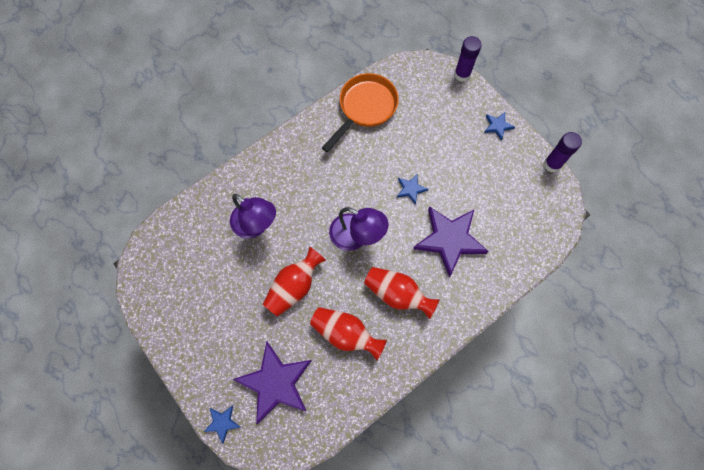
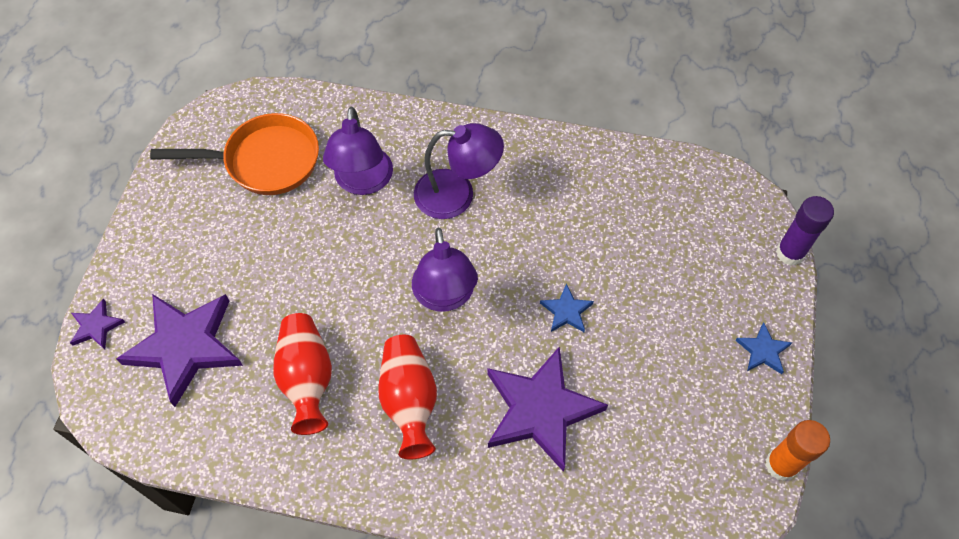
camera: 50 degrees right, 10 degrees down
blue star [203,405,240,444] -> purple star [70,299,125,349]
red vase [263,247,326,317] -> none
orange pan [322,73,399,152] -> orange pan moved to [150,113,319,195]
purple glue stick [544,132,582,172] -> orange glue stick [765,420,830,481]
none -> purple lamp [414,123,504,219]

